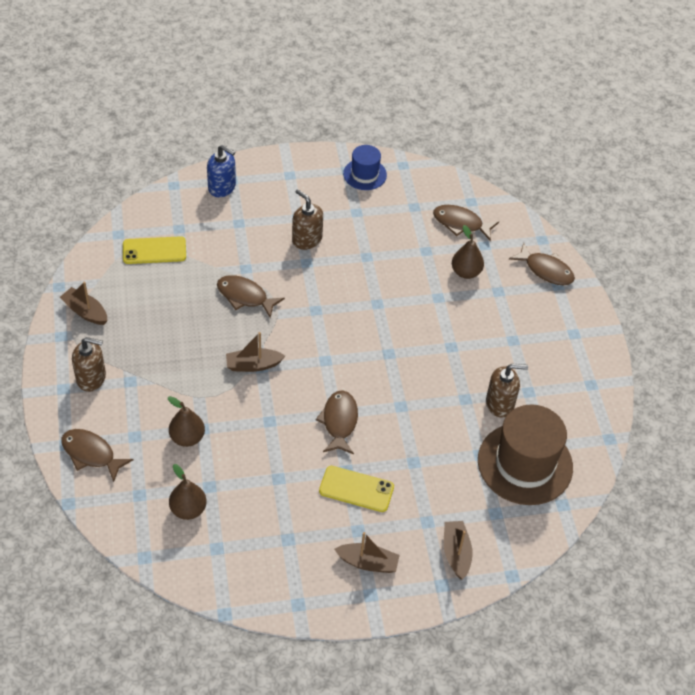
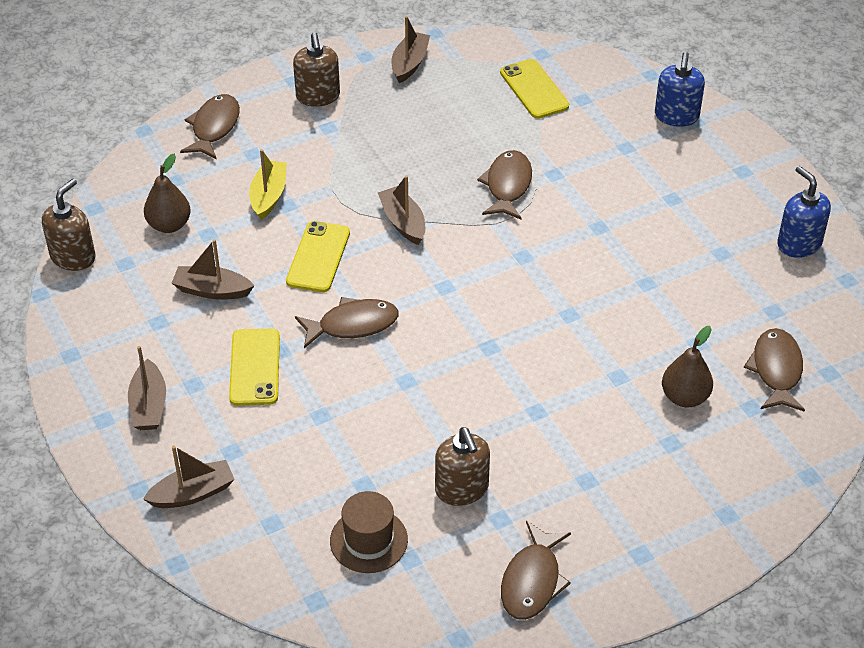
camera: 75 degrees right, 5 degrees down
brown pear [168,396,205,447] -> yellow boat [249,149,287,220]
brown soap dispenser [292,189,323,250] -> brown soap dispenser moved to [42,179,96,271]
blue hat [343,145,387,190] -> blue soap dispenser [777,166,831,258]
brown hat [478,405,573,505] -> brown hat [330,491,408,573], size x0.54
brown fish [509,242,575,285] -> brown fish moved to [501,521,571,620]
none -> brown boat [172,239,254,300]
none -> yellow phone [286,221,350,292]

